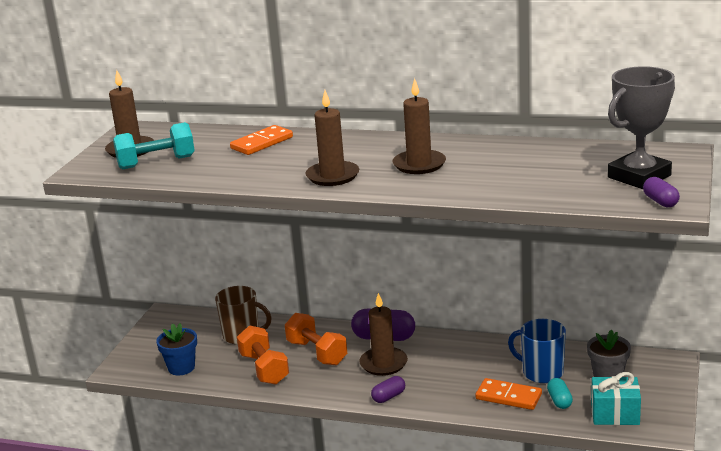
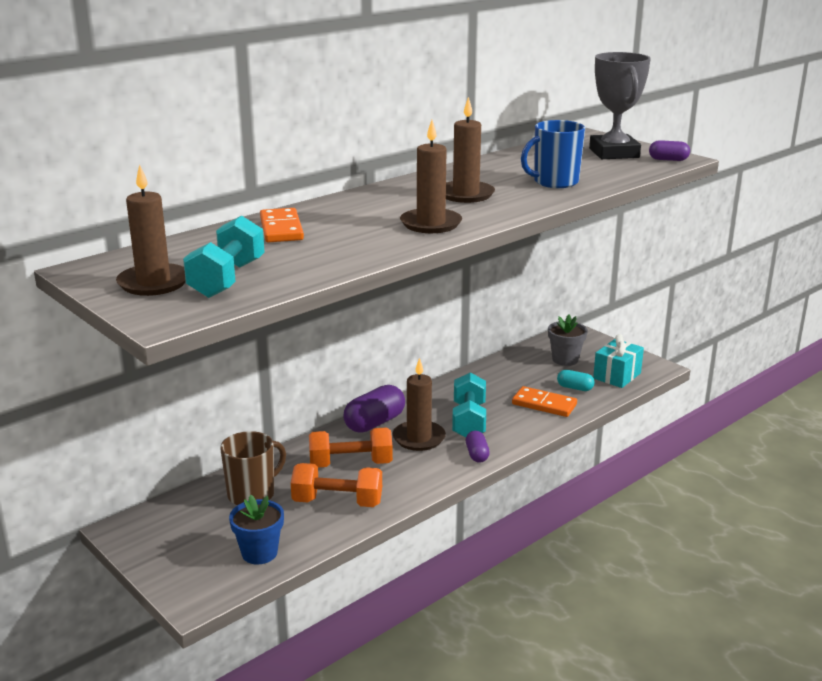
camera: 60 degrees left, 0 degrees up
orange domino [475,378,542,410] -> orange domino turned 60 degrees clockwise [512,386,577,417]
blue mug [508,319,566,383] -> blue mug moved to [521,120,585,188]
none -> turquoise dumbbell [452,372,486,438]

